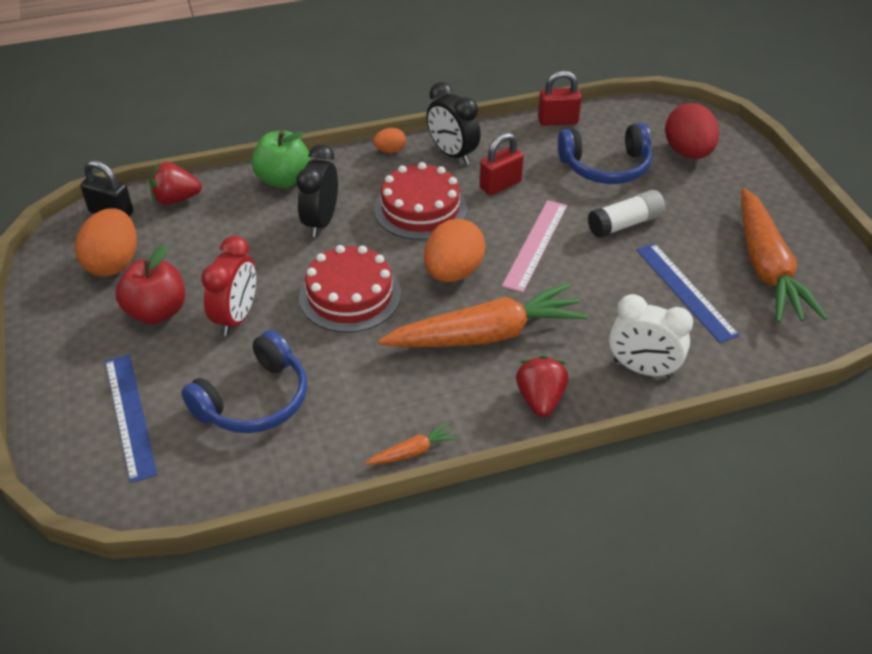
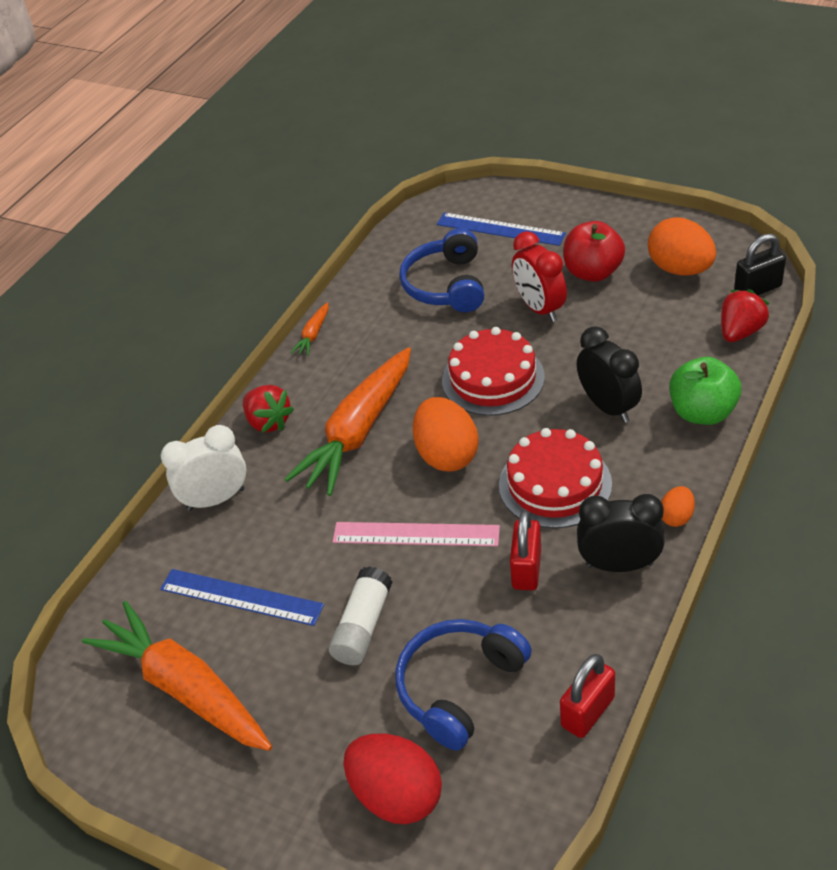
camera: 140 degrees right, 0 degrees up
pink ruler [502,200,567,292] -> pink ruler turned 60 degrees counterclockwise [333,522,500,546]

